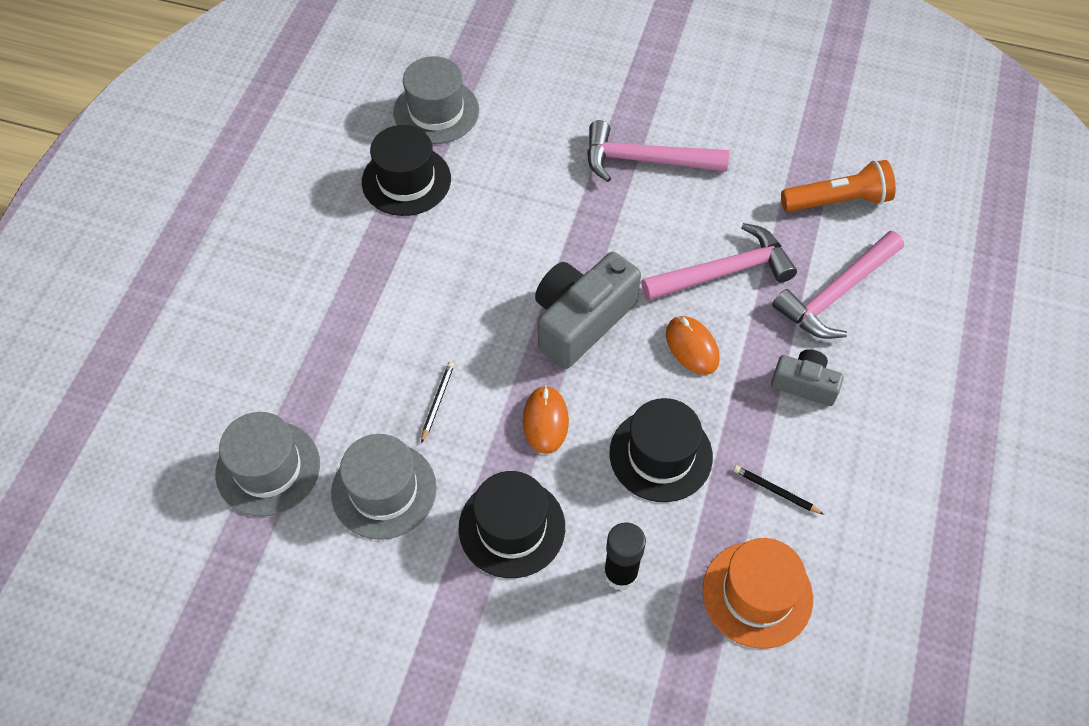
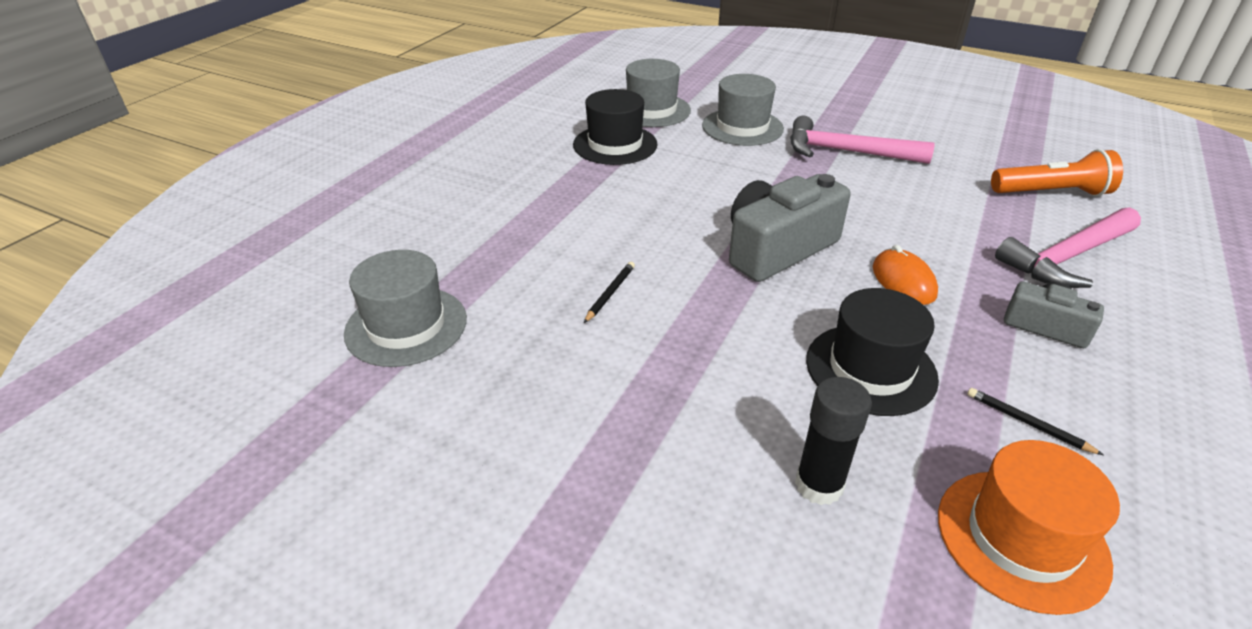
camera: 10 degrees right, 20 degrees down
grey hat [331,434,437,540] -> grey hat moved to [702,74,784,146]
black hat [459,471,565,578] -> none
orange mouse [523,385,569,454] -> none
pink hammer [641,223,797,301] -> none

